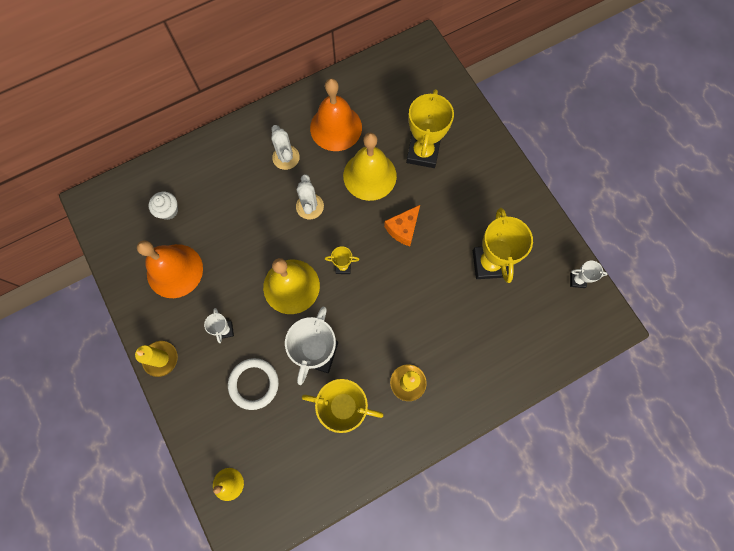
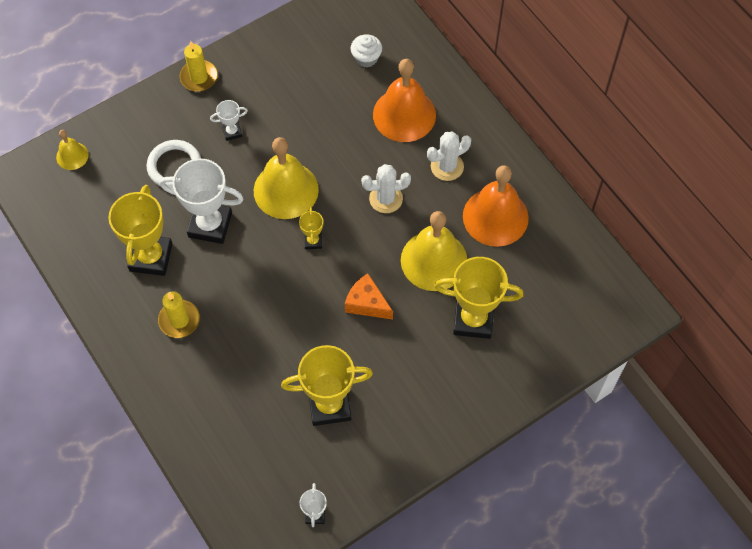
camera: 85 degrees right, 10 degrees down
orange bell [137,240,203,298] -> orange bell moved to [373,59,436,142]

